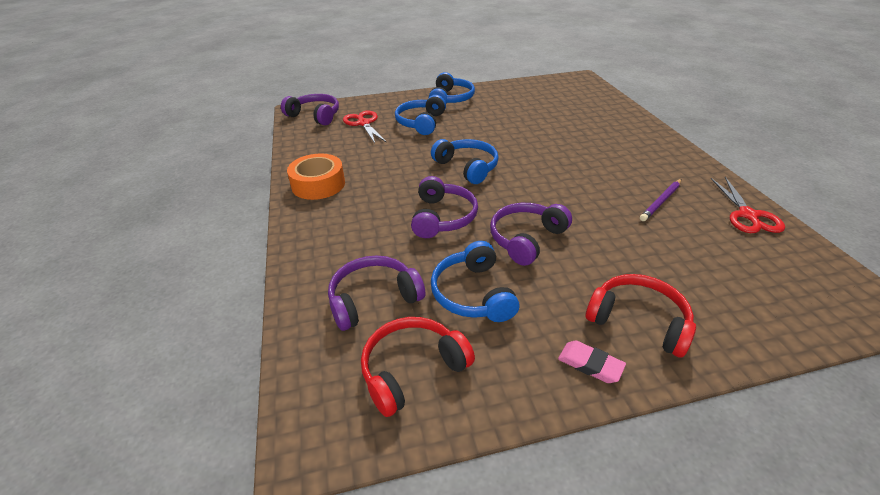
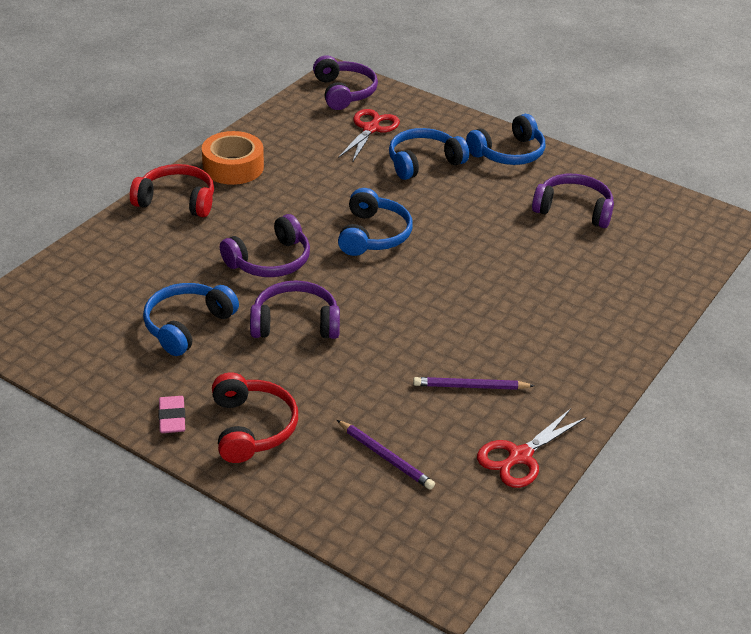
camera: 45 degrees right, 0 degrees up
purple headphones [328,255,425,331] -> purple headphones moved to [532,174,614,228]
red headphones [361,317,475,417] -> red headphones moved to [130,164,214,217]
none -> purple pencil [337,420,435,490]

